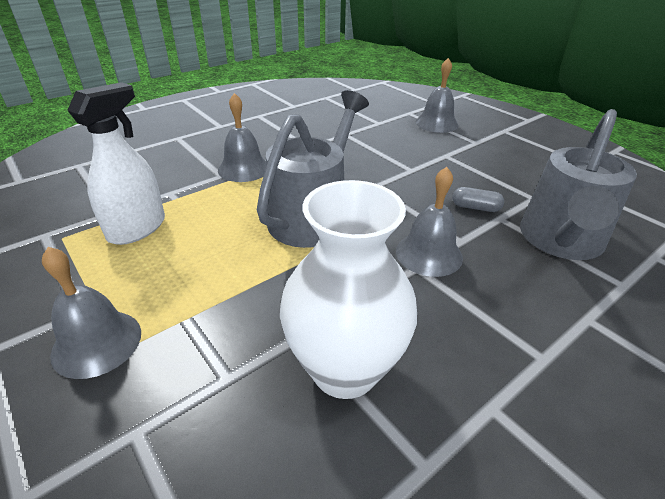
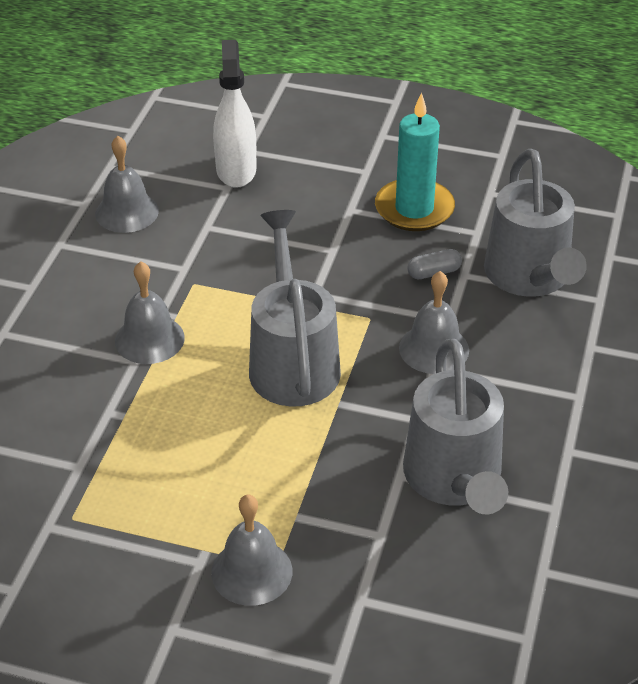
camera: 35 degrees left, 5 degrees up
white spray bottle [67,82,165,245] -> white spray bottle moved to [213,40,256,188]
white vase [280,180,417,399] -> grey watering can [403,339,508,514]
grey bell [416,58,458,133] -> grey bell moved to [95,136,159,233]
none -> turquoise candle [375,93,455,231]

